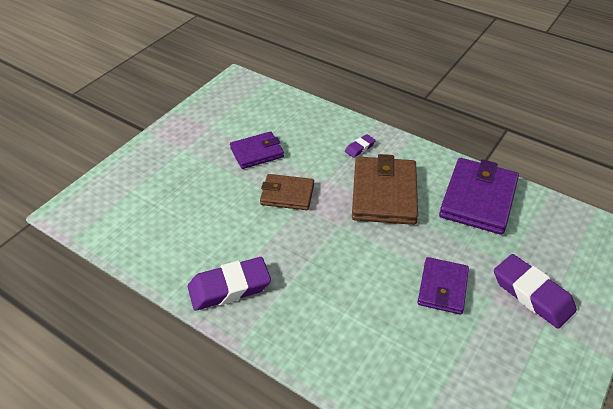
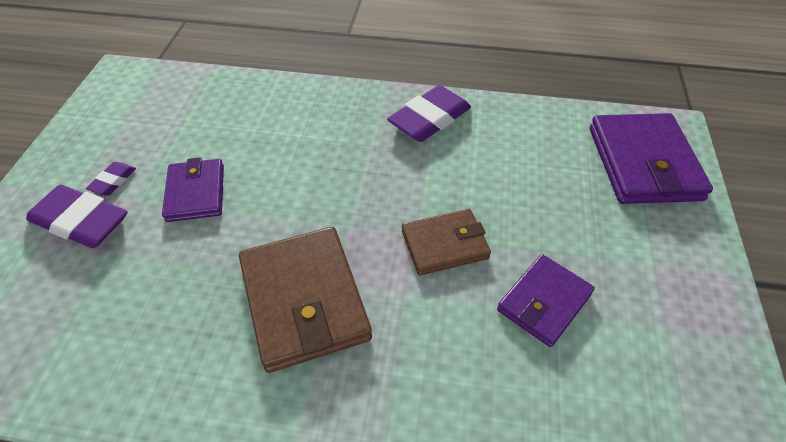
camera: 155 degrees right, 5 degrees up
purple eraser [345,134,376,158] -> purple eraser moved to [86,162,136,196]
purple wallet [439,158,519,235] -> purple wallet moved to [590,113,713,204]

